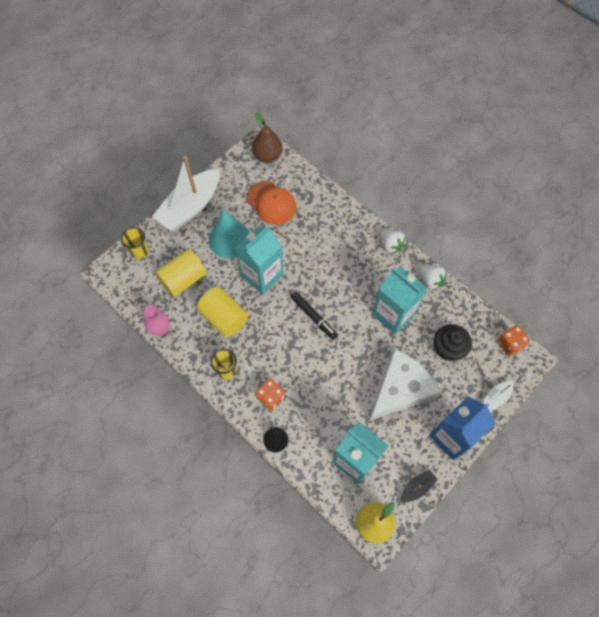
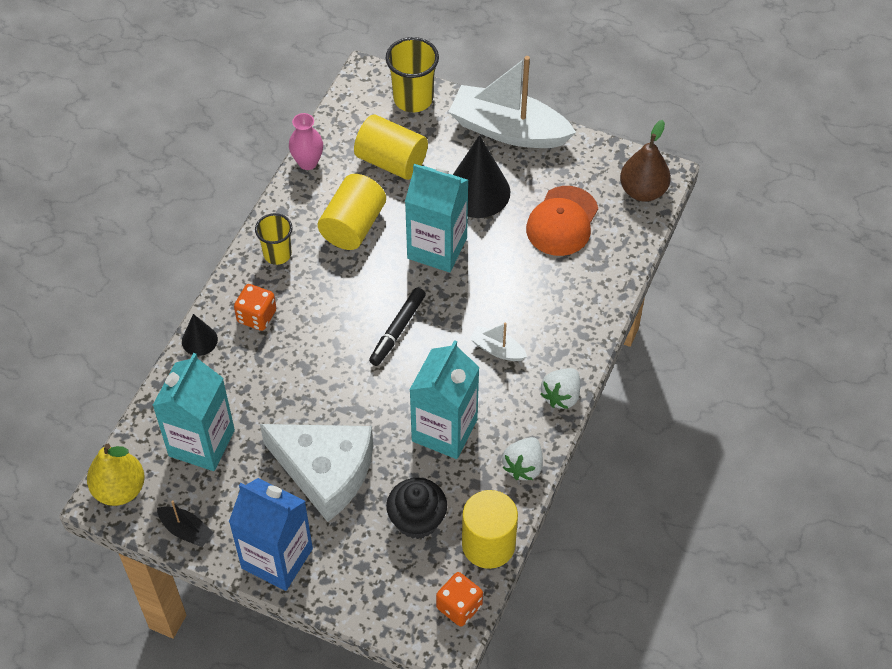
camera: 70 degrees right, 10 degrees down
yellow cup [121,227,149,259] -> yellow cup [385,37,439,112], size x1.51
turquoise cone [209,209,250,258] -> black cone [453,135,510,218]
white boat [482,381,514,412] -> white boat moved to [470,323,527,361]
none -> yellow cylinder [462,490,518,569]

